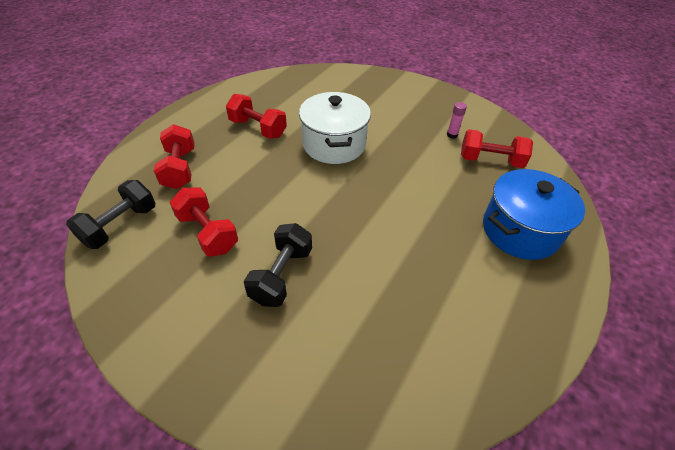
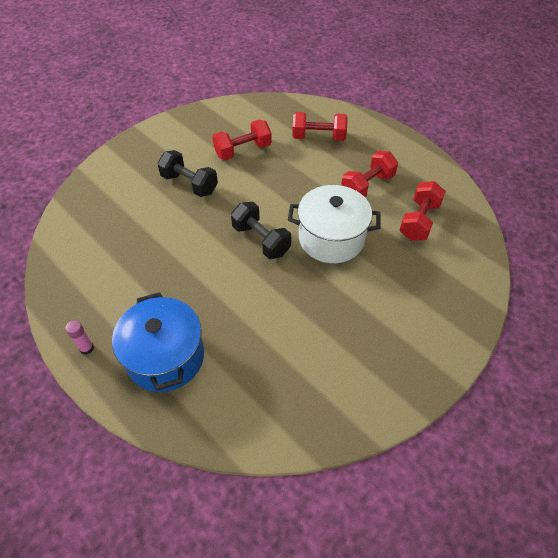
camera: 105 degrees right, 5 degrees up
black dumbbell [66,180,156,249] -> black dumbbell moved to [231,202,291,259]
pink glue stick [447,102,467,139] -> pink glue stick moved to [65,320,94,355]
red dumbbell [461,129,533,168] -> red dumbbell moved to [399,181,446,241]

